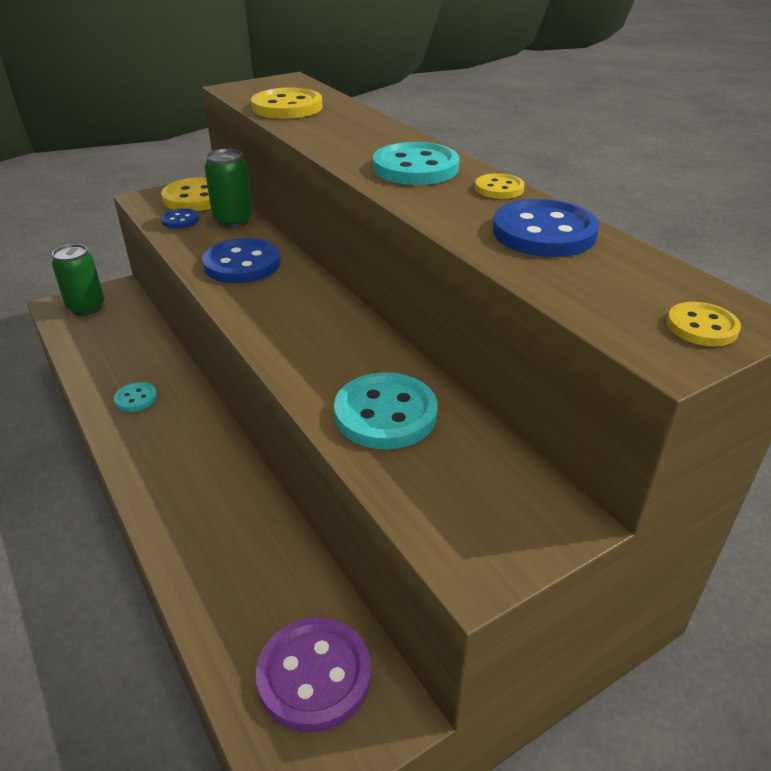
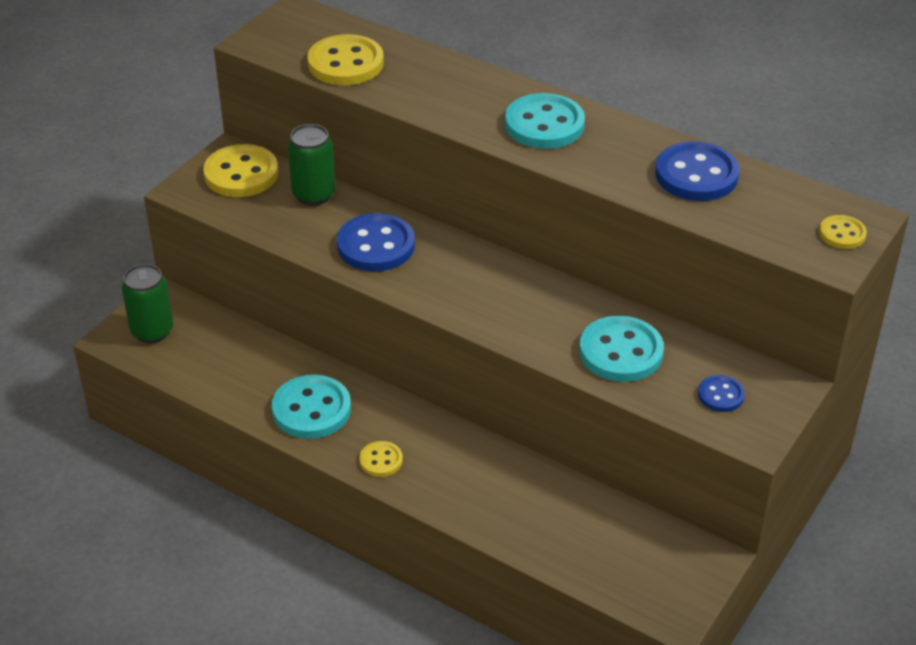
camera: 25 degrees left, 5 degrees up
turquoise button [114,382,157,412] -> turquoise button [272,375,351,439], size x1.88
blue button [161,209,199,229] -> blue button moved to [698,375,745,412]
purple button [256,617,371,732] -> none
yellow button [475,173,525,199] -> yellow button moved to [359,441,403,477]

